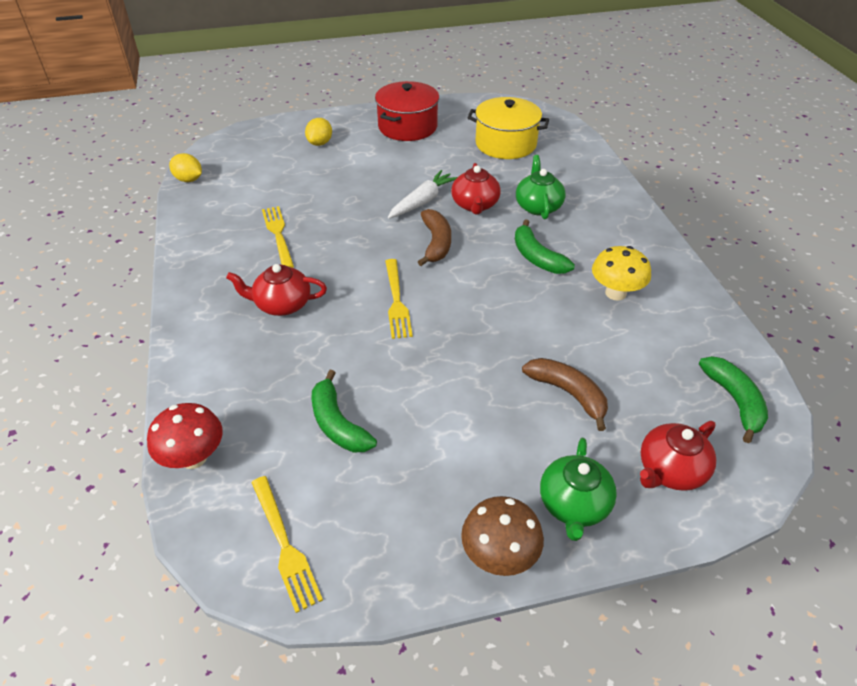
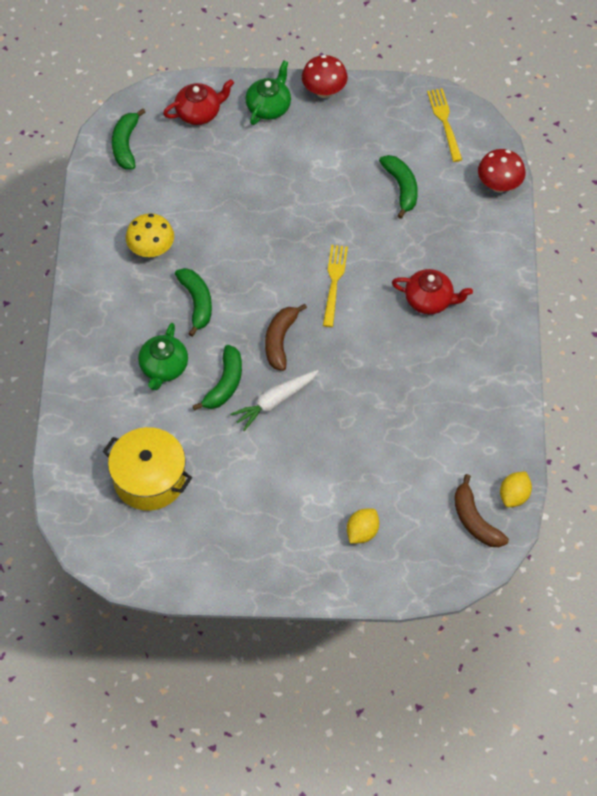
camera: 165 degrees left, 15 degrees up
yellow lemon [169,153,202,182] -> yellow lemon turned 75 degrees clockwise [500,471,532,507]
yellow fork [262,206,294,268] -> none
red pot [375,81,439,141] -> none
red teapot [451,163,501,215] -> green banana [193,345,242,411]
brown mushroom [461,496,544,576] -> red mushroom [302,55,348,98]
brown banana [522,358,608,431] -> brown banana moved to [454,474,509,547]

